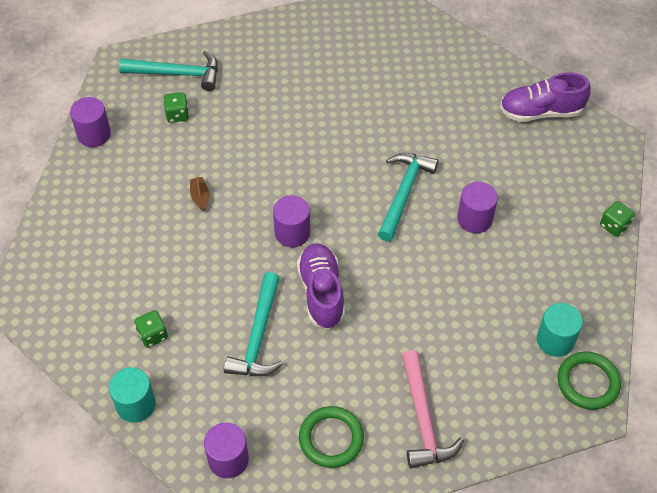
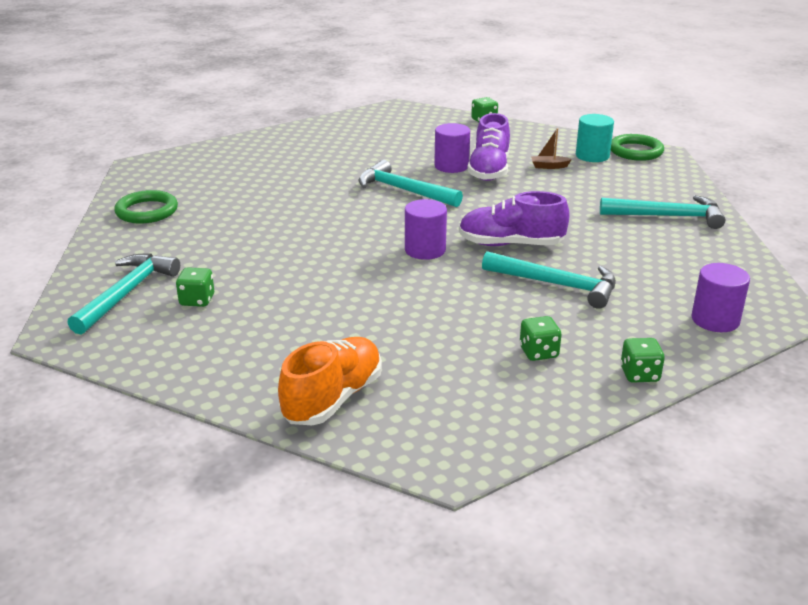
camera: 75 degrees left, 25 degrees down
purple cylinder [70,97,111,147] -> none
turquoise cylinder [109,368,156,423] -> green dice [620,338,665,383]
brown boat [190,176,209,212] -> brown boat moved to [531,128,572,169]
green ring [299,406,364,468] -> green ring moved to [114,190,178,224]
pink hammer [401,350,464,469] -> turquoise hammer [600,195,725,229]
purple shoe [500,72,591,122] -> purple shoe moved to [467,113,510,181]
none -> orange shoe [278,337,382,425]

